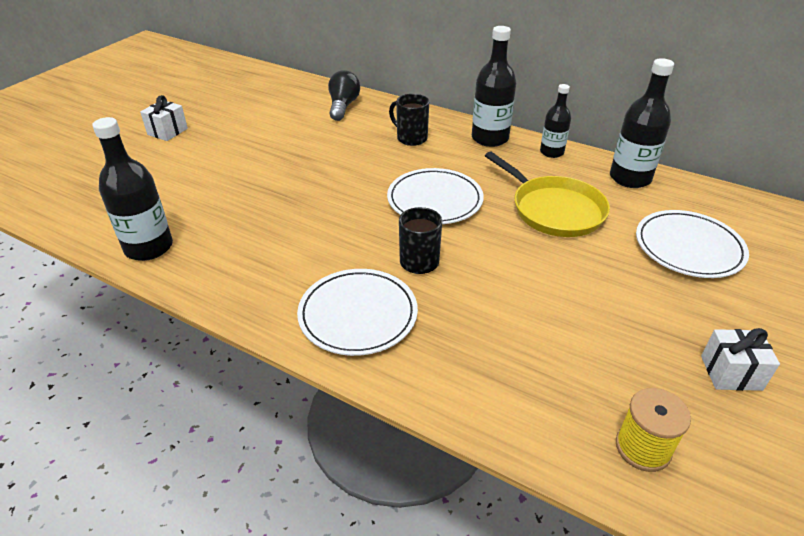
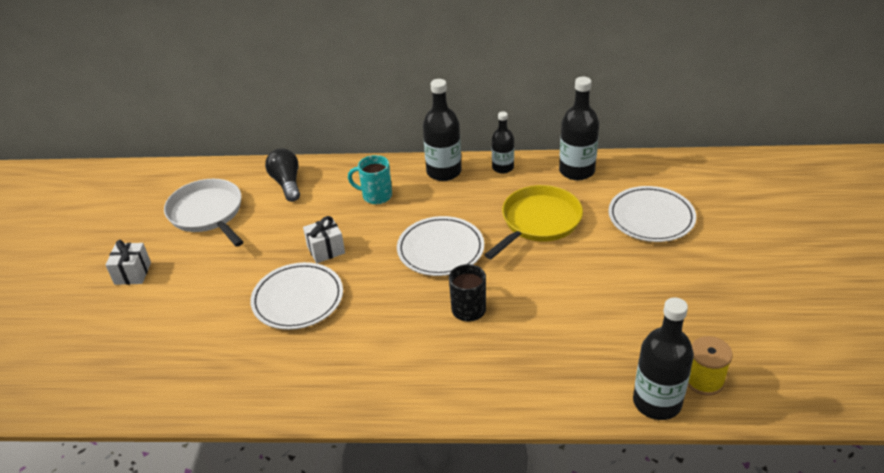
camera: 25 degrees left, 0 degrees up
black bottle [92,117,173,261] -> black bottle moved to [633,297,694,420]
white plate [297,269,418,356] -> white plate moved to [250,262,343,330]
black mug [389,94,429,146] -> turquoise mug [348,155,392,204]
yellow pan [485,151,610,237] -> yellow pan turned 75 degrees counterclockwise [485,185,583,259]
white gift [701,328,780,391] -> white gift moved to [303,216,345,263]
none -> white pan [164,179,243,247]

